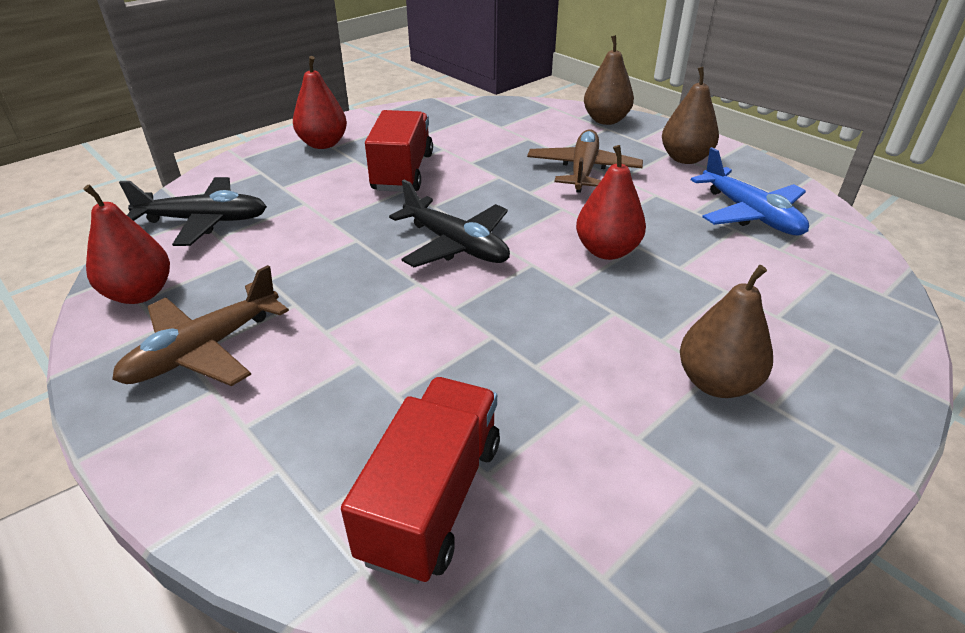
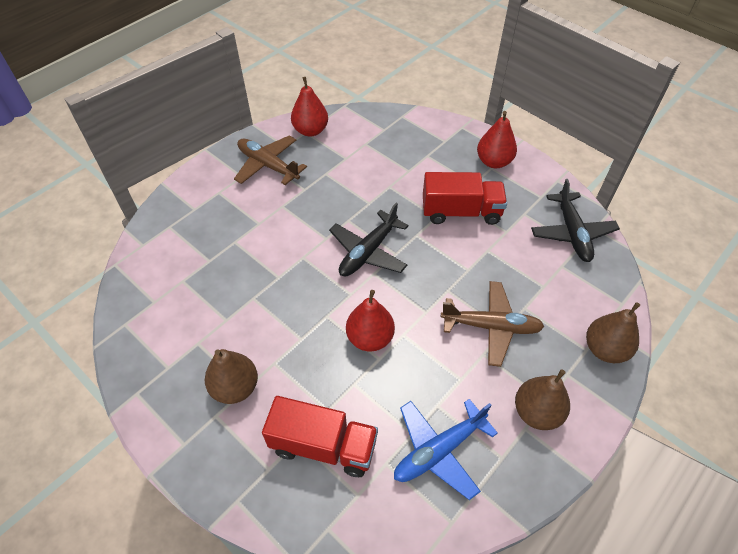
camera: 85 degrees right, 15 degrees up
black plane [119,177,267,246] -> black plane moved to [531,179,620,262]
red truck [341,377,500,584] -> red truck moved to [262,396,378,477]

